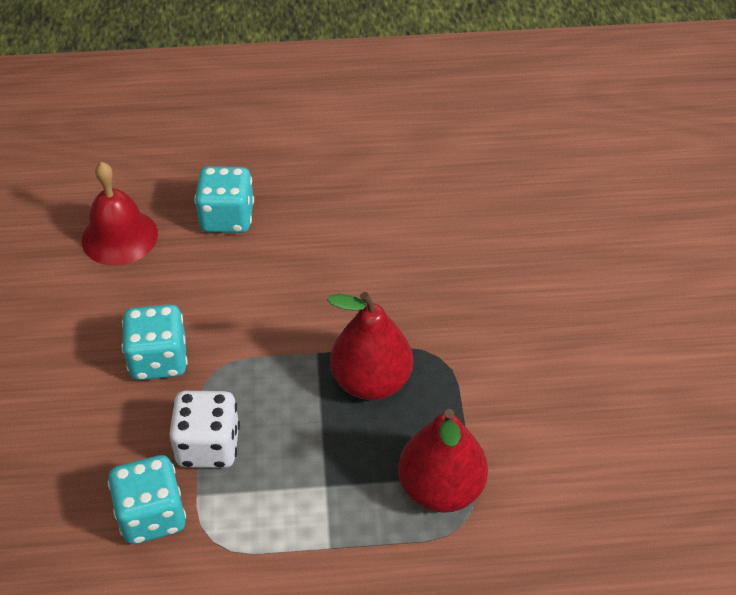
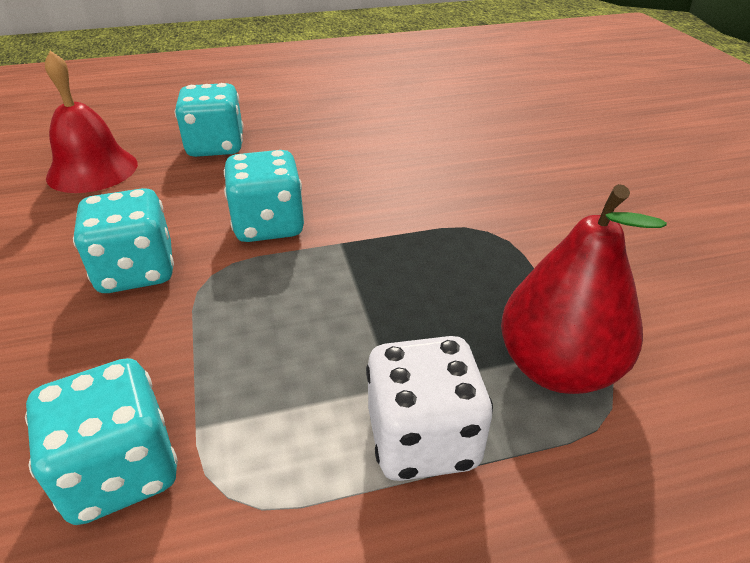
camera: 10 degrees left, 10 degrees down
white dice [169,391,240,468] -> white dice moved to [366,336,493,481]
red pear [327,292,413,400] -> none
none -> turquoise dice [224,150,304,242]

